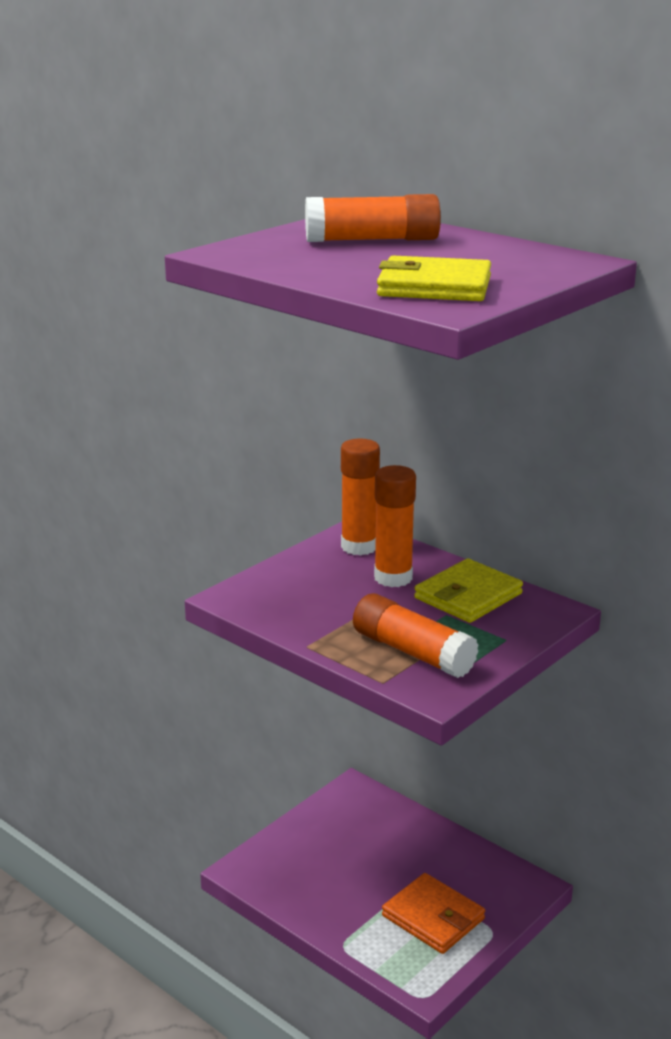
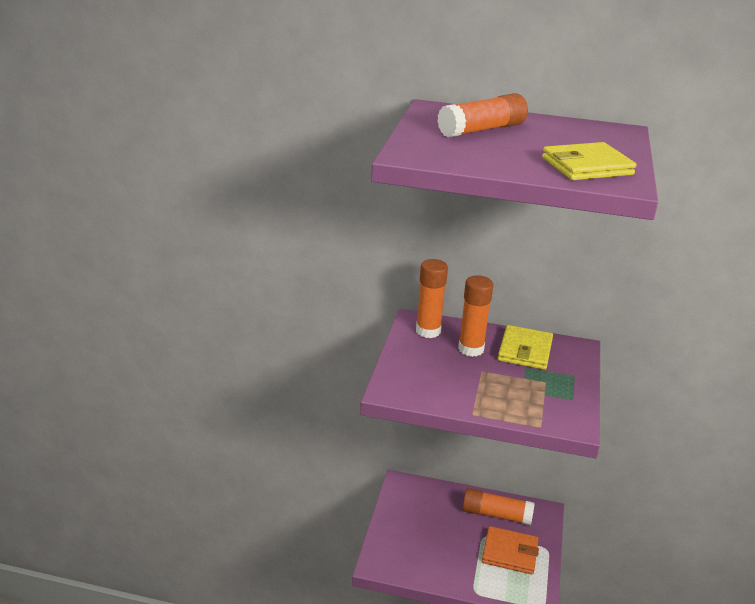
camera: 30 degrees left, 5 degrees up
orange glue stick [353,593,479,678] -> orange glue stick moved to [462,488,535,525]

